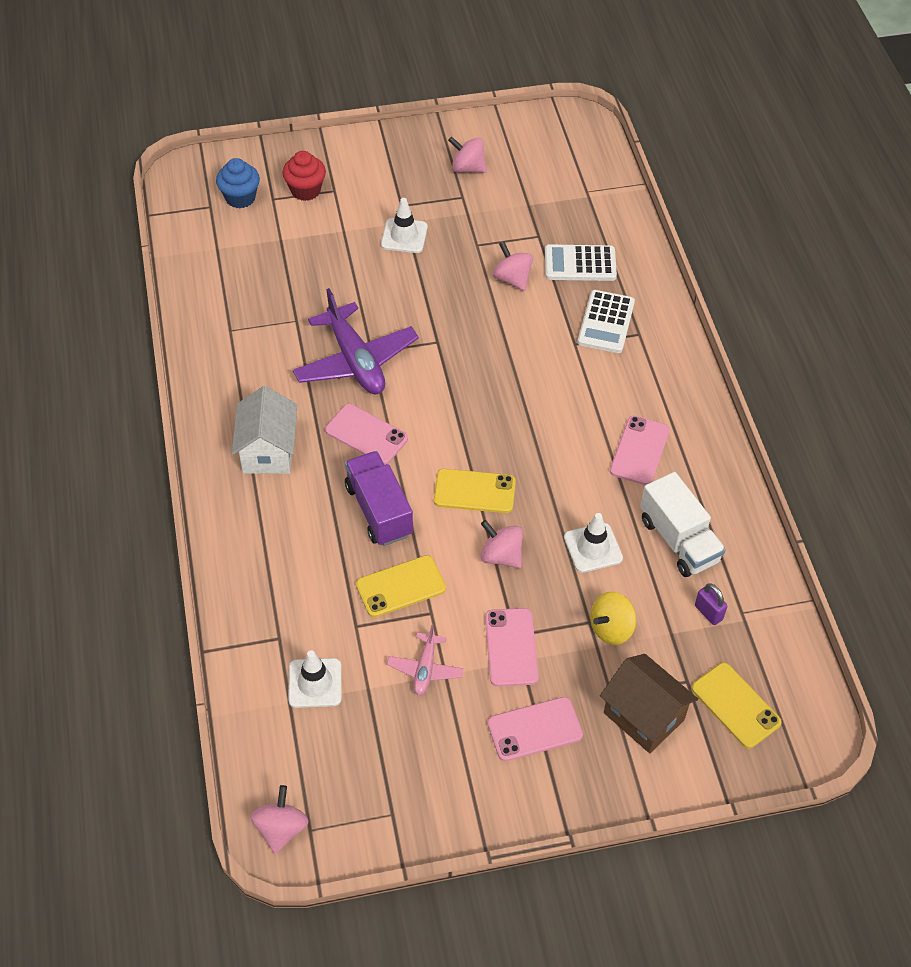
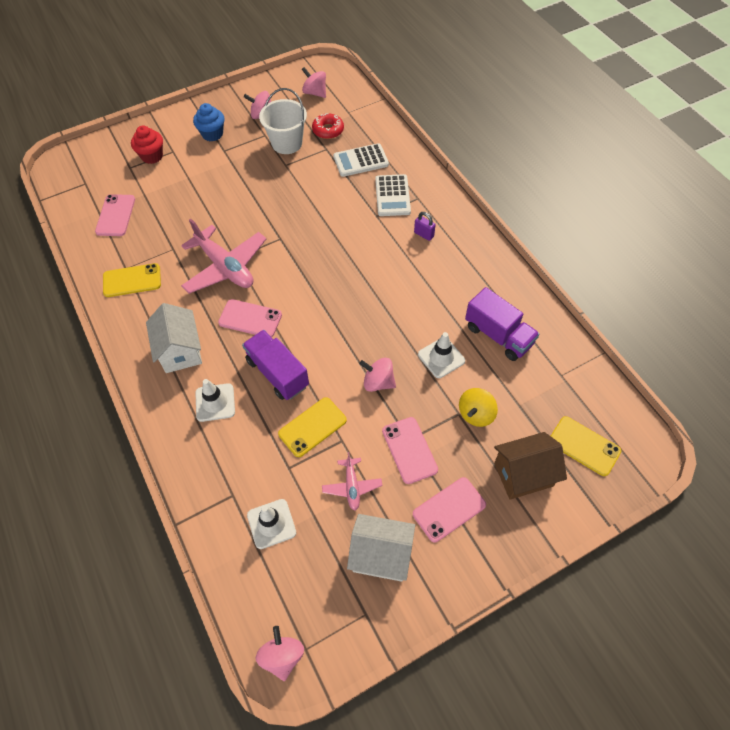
camera: 15 degrees left, 5 degrees up
blue cupcake [216,158,260,208] -> blue cupcake moved to [193,103,224,142]
purple plane [293,288,419,394] -> pink plane [181,218,266,294]
white traffic cone [381,198,428,253] -> white traffic cone moved to [195,379,235,422]
yellow phone [434,469,516,513] -> yellow phone moved to [103,263,161,297]
pink spinning top [492,241,533,291] -> pink spinning top moved to [302,67,326,98]
brown house [600,654,698,753] -> brown house turned 45 degrees counterclockwise [494,432,567,500]
pink phone [610,416,670,485] -> pink phone moved to [95,194,135,236]
white truck [640,472,726,577] -> purple truck [465,287,539,361]
purple padlock [695,583,727,625] -> purple padlock moved to [414,212,435,241]
none -> white bucket [259,88,307,154]
none -> red donut [312,113,344,139]
none -> white house [347,514,415,582]

